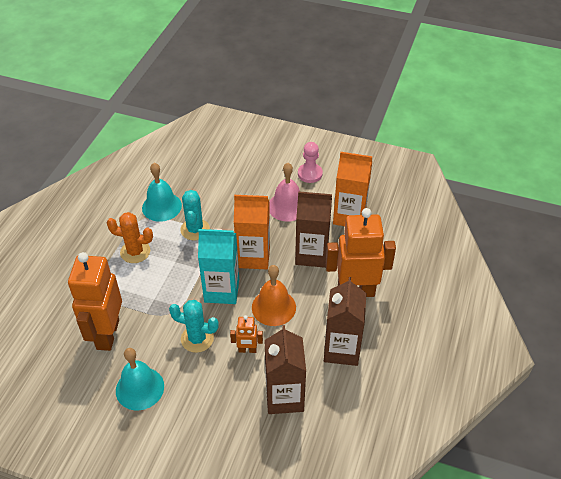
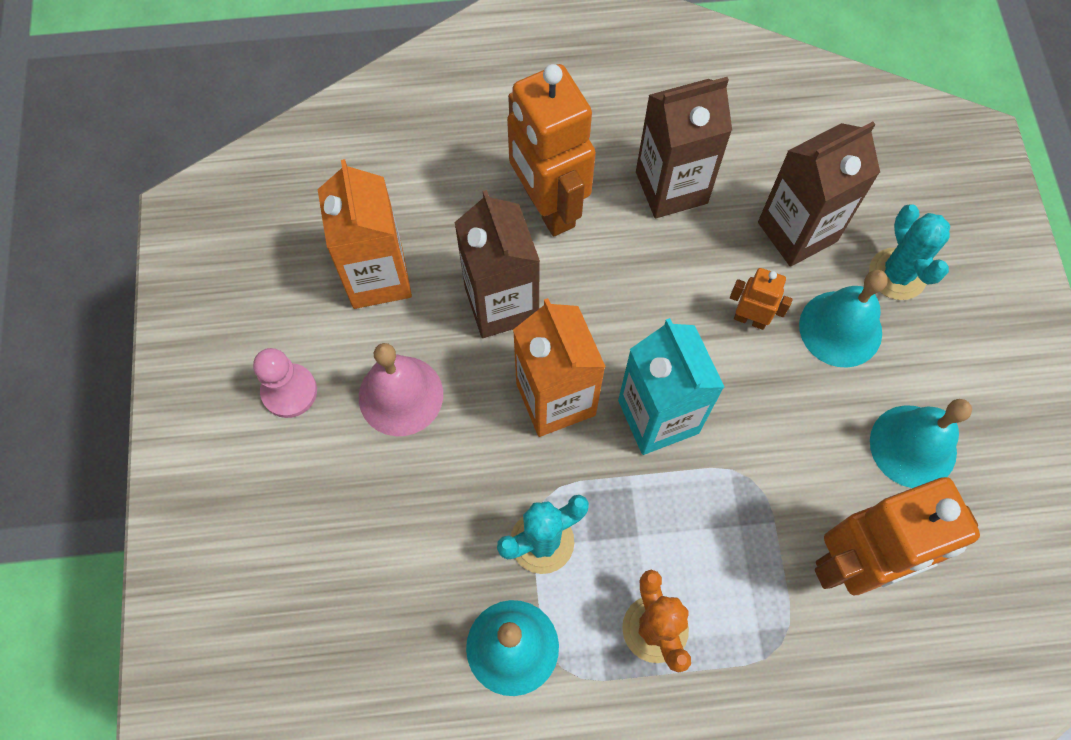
camera: 115 degrees left, 20 degrees up
turquoise cactus [169,300,219,353] -> turquoise cactus moved to [869,204,950,300]
orange robot [230,315,263,353] -> orange robot turned 45 degrees counterclockwise [730,268,793,330]
orange bell [252,265,296,326] -> none
none -> turquoise bell [799,270,888,368]

